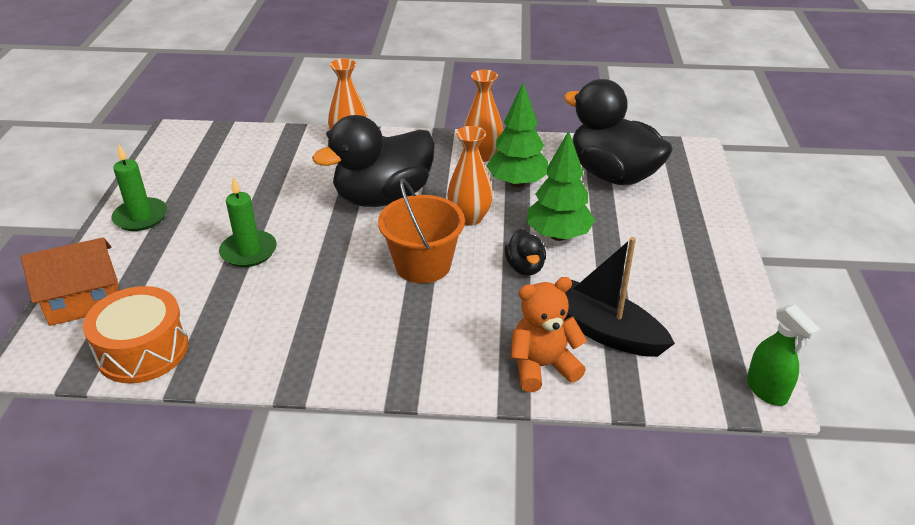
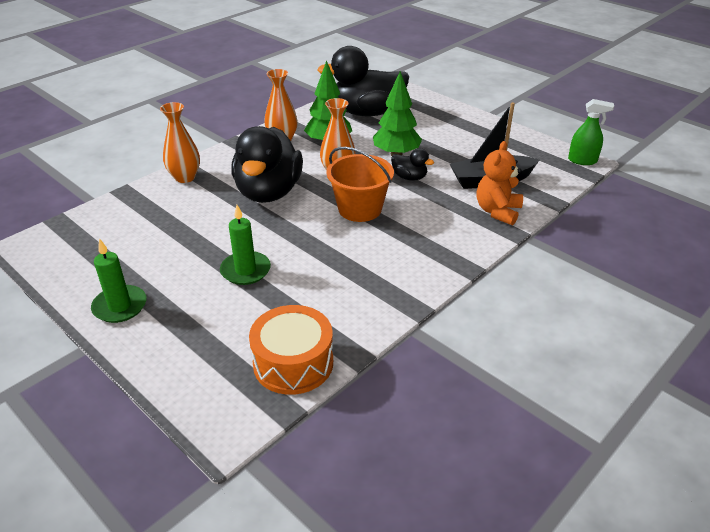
camera: 50 degrees left, 0 degrees up
orange house [21,237,119,326] -> none

